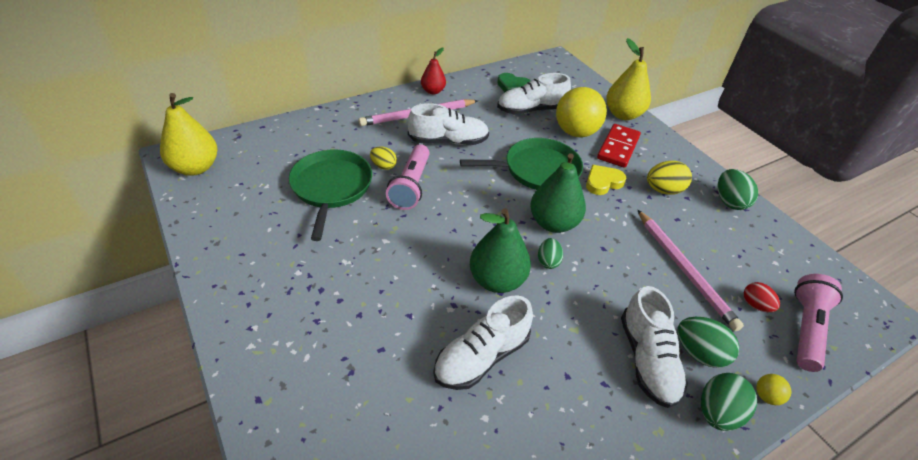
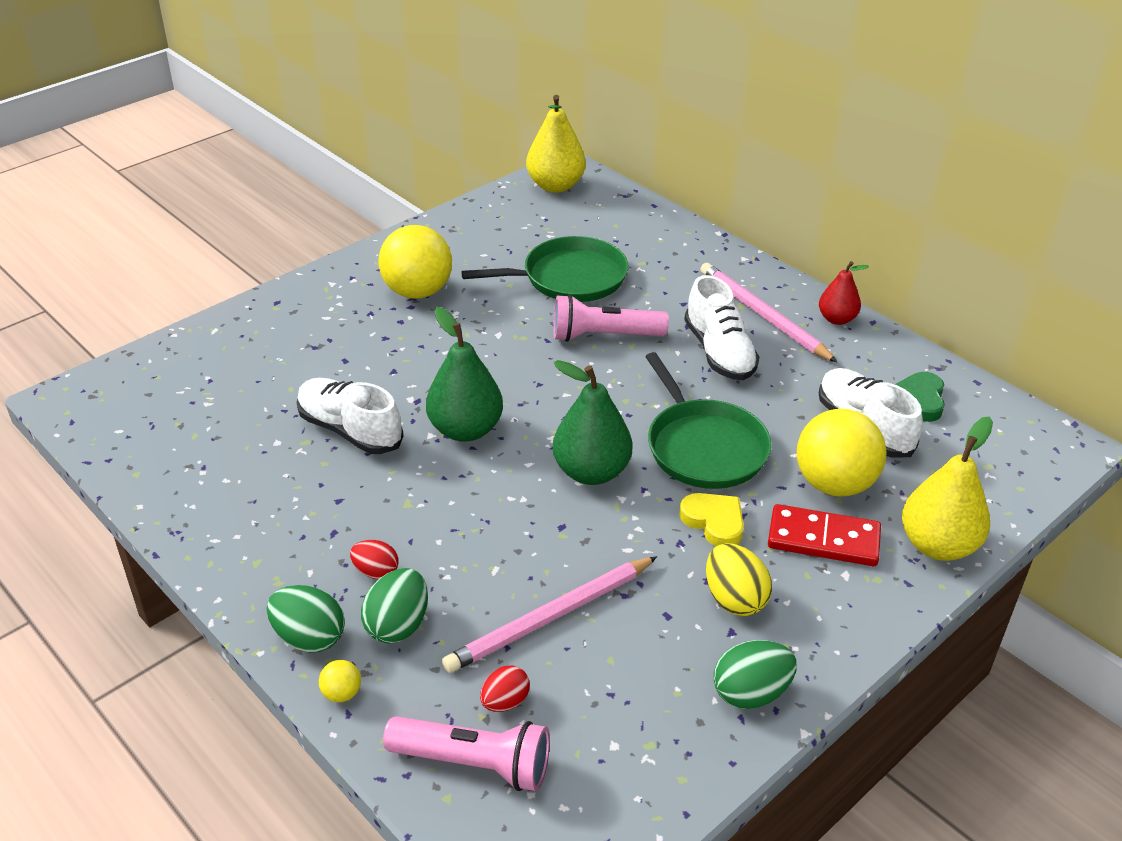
camera: 80 degrees right, 5 degrees down
yellow egg [370,146,397,170] -> none
green egg [538,238,563,269] -> none
white shoe [621,286,688,408] -> red egg [350,540,398,579]
none -> yellow ball [378,225,452,298]

